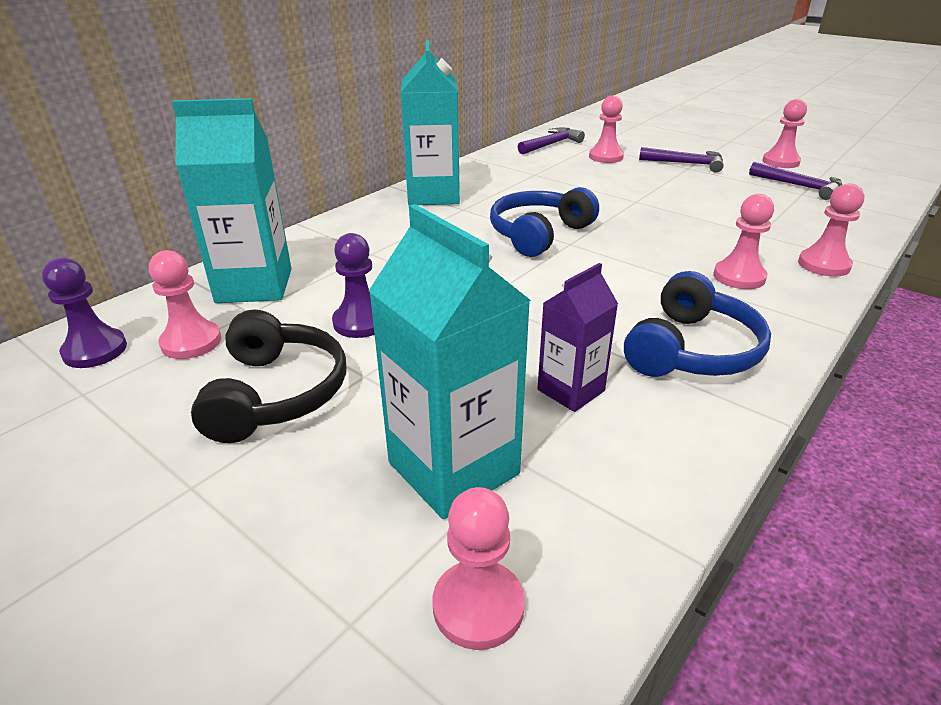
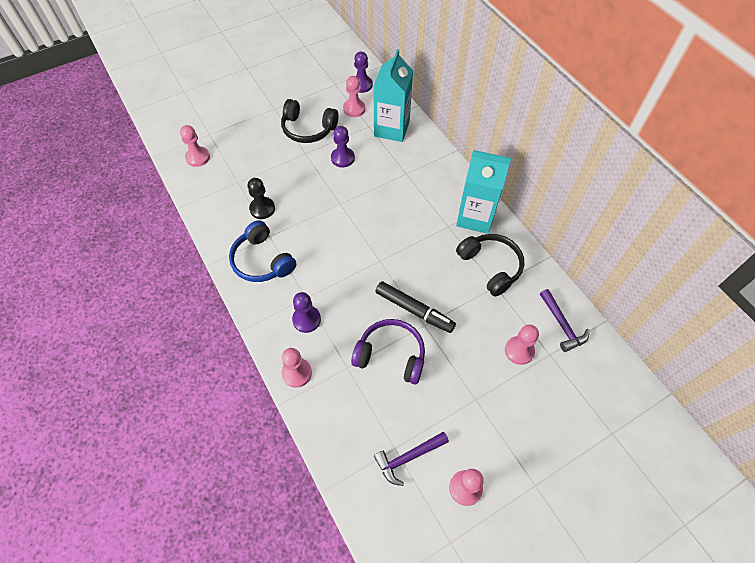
camera: 110 degrees right, 25 degrees up
turquoise carton [369,204,531,519] -> none
blue headphones [490,187,599,257] -> none
purple carton [538,263,618,412] -> black pawn [248,178,275,219]
purple hammer [639,147,724,173] -> none
pink pawn [713,194,774,289] -> purple pawn [292,292,321,333]
none -> purple headphones [351,319,425,385]
none -> black marker [375,281,456,333]
none -> black headphones [456,234,524,297]

